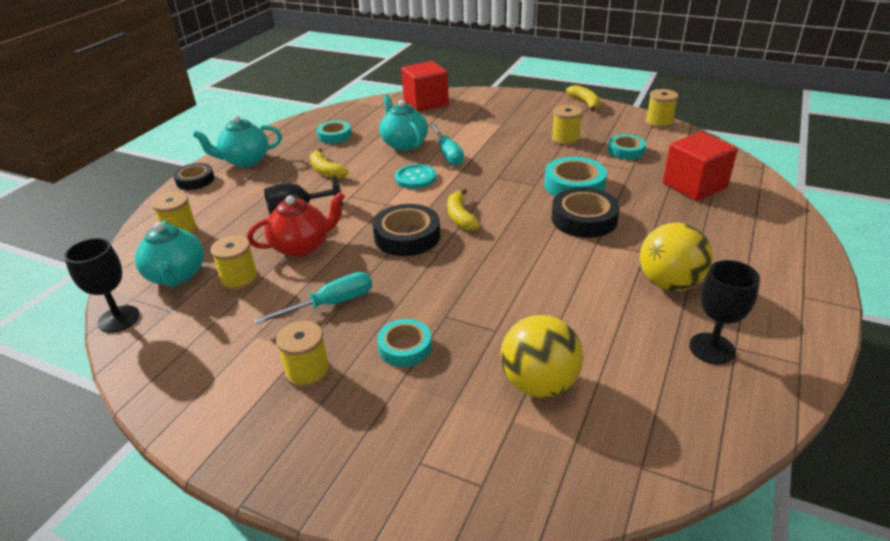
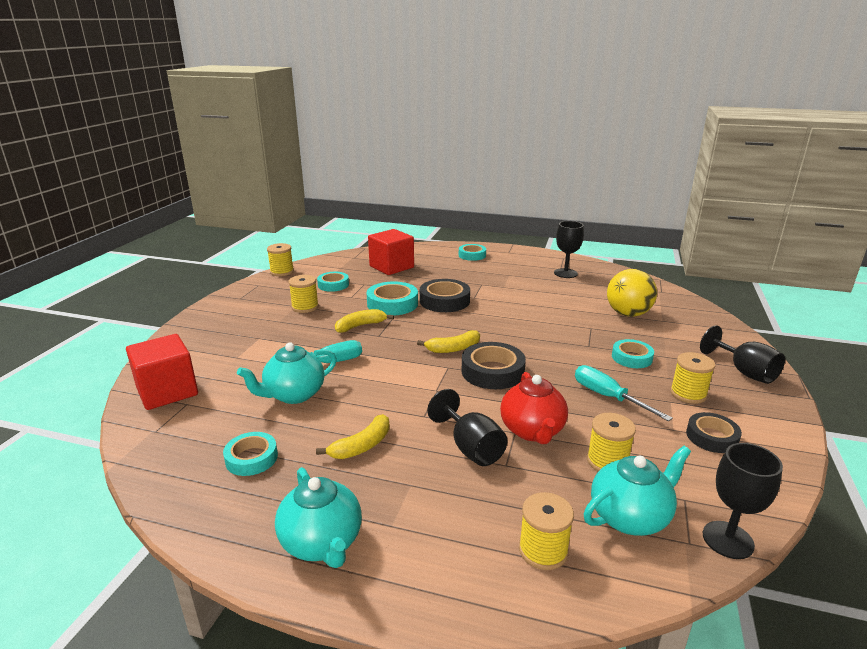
camera: 100 degrees left, 10 degrees down
black tape [173,163,214,190] -> black tape moved to [686,412,742,453]
red teapot [247,192,345,257] -> red teapot turned 150 degrees counterclockwise [500,372,568,444]
turquoise button [395,164,436,189] -> none
yellow banana [566,85,600,111] -> yellow banana moved to [335,309,394,333]
yellow ball [640,222,713,291] -> none
none -> turquoise tape [459,244,486,261]
none -> black goblet [700,325,785,384]

